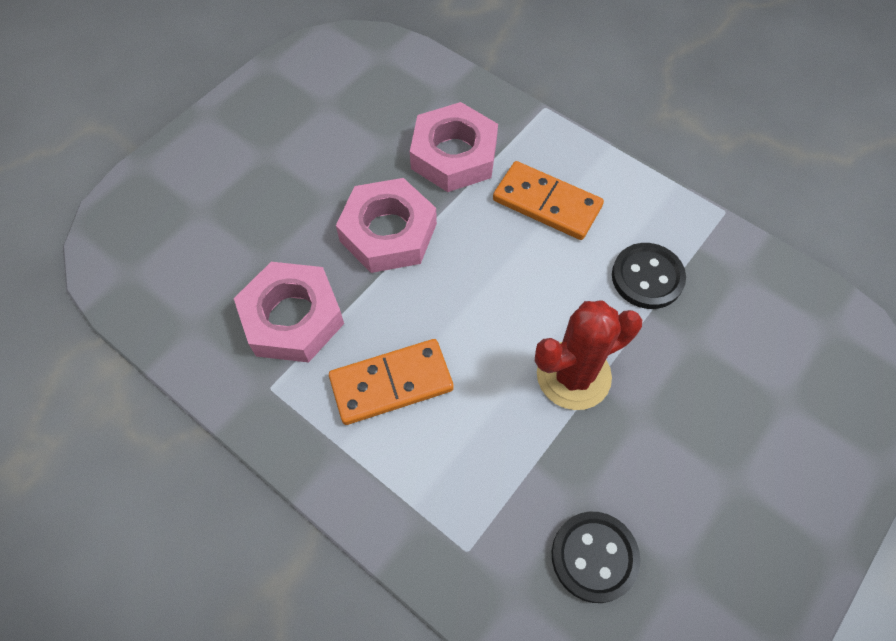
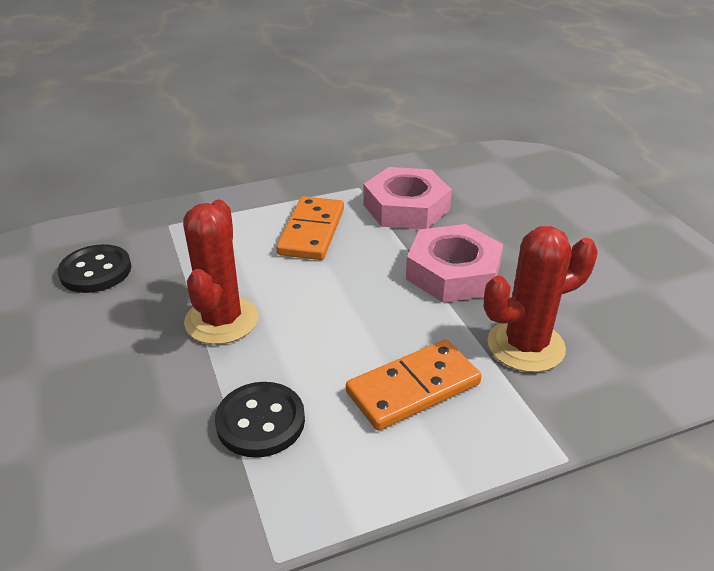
camera: 120 degrees right, 25 degrees down
pink nut [410,102,498,192] -> red cactus [484,226,597,372]

